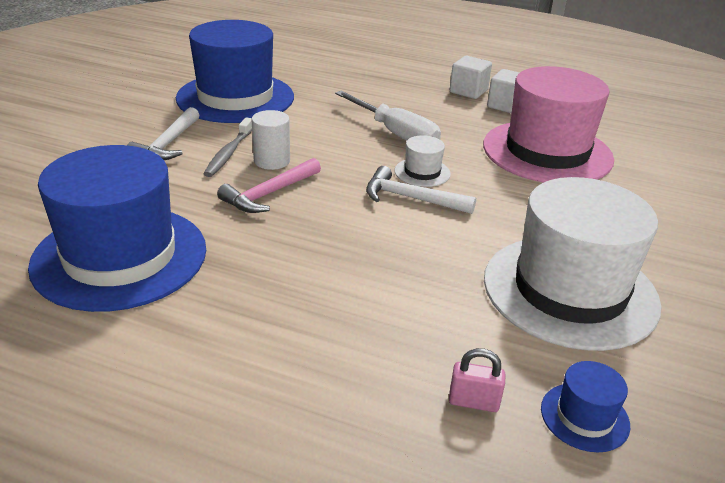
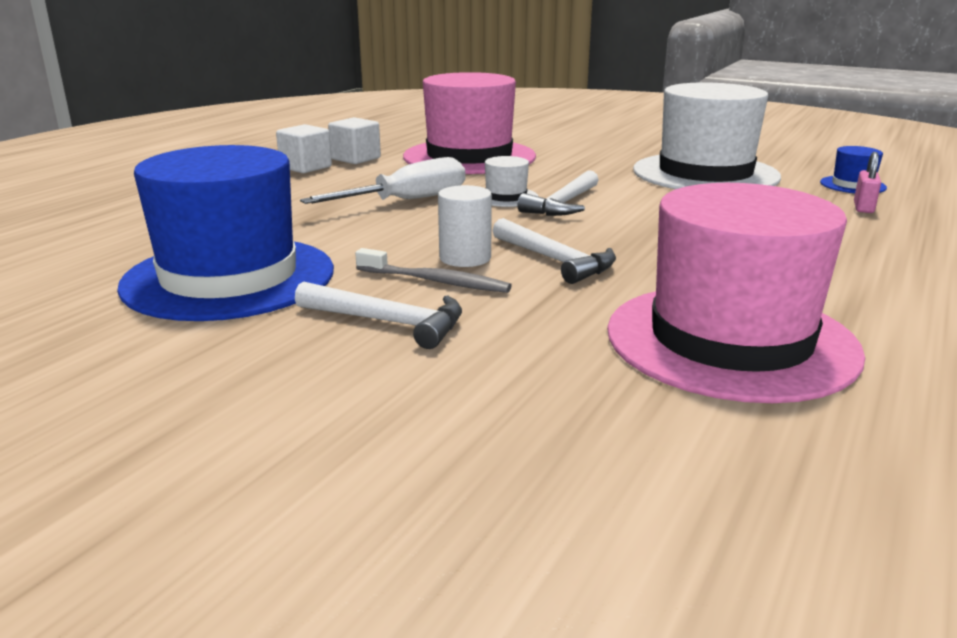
camera: 80 degrees left, 10 degrees down
blue hat [28,145,206,312] -> pink hat [607,183,865,403]
pink hammer [217,158,321,213] -> white hammer [492,218,616,284]

